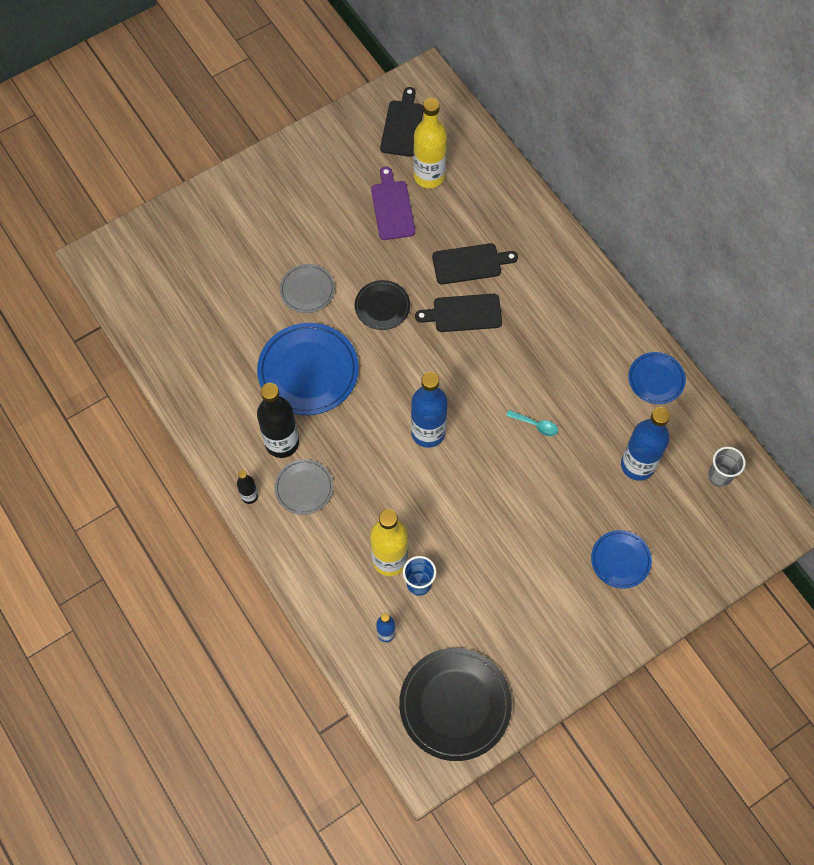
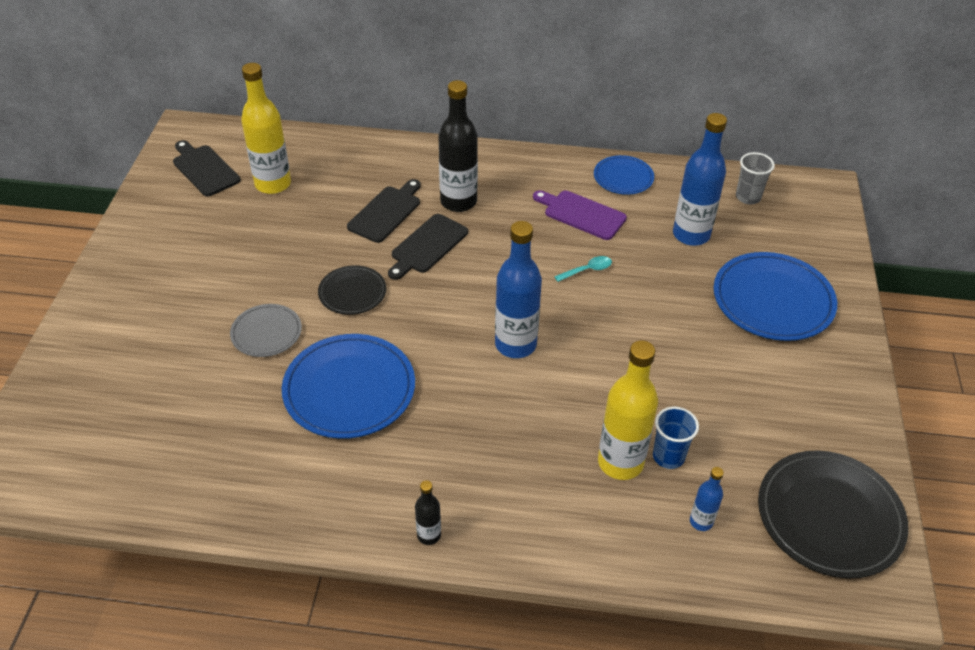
camera: 50 degrees left, 20 degrees down
black bottle [257,383,299,458] -> black bottle moved to [438,80,478,212]
grey plate [274,459,333,515] -> none
purple cutting board [371,167,415,240] -> purple cutting board moved to [533,190,627,240]
blue plate [591,530,652,588] -> blue plate [714,252,837,341], size x1.78

